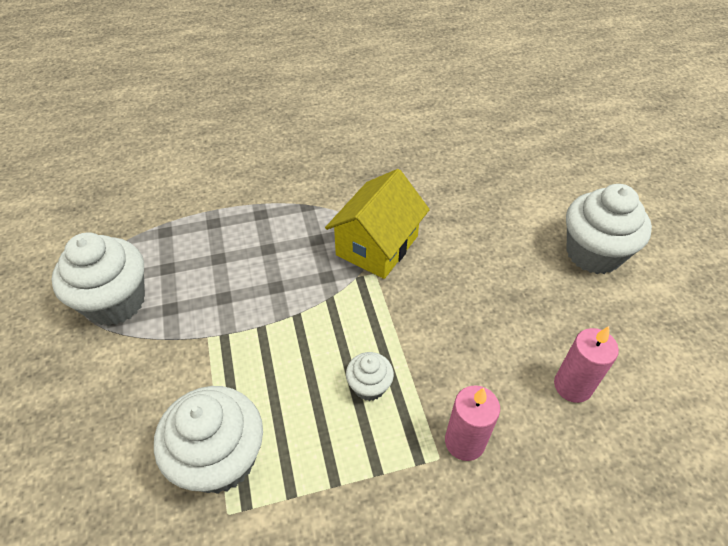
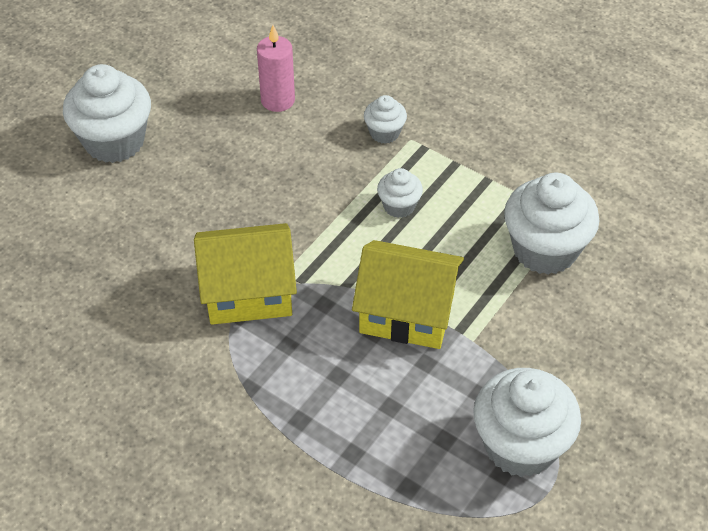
camera: 130 degrees left, 0 degrees up
pink candle [445,385,500,461] -> white cupcake [364,95,407,144]
none -> yellow house [352,240,464,349]

